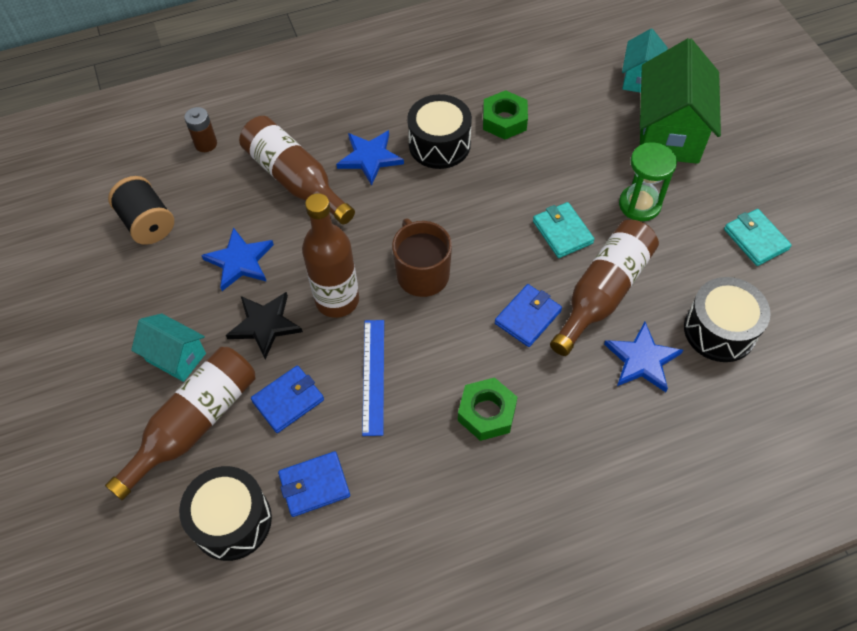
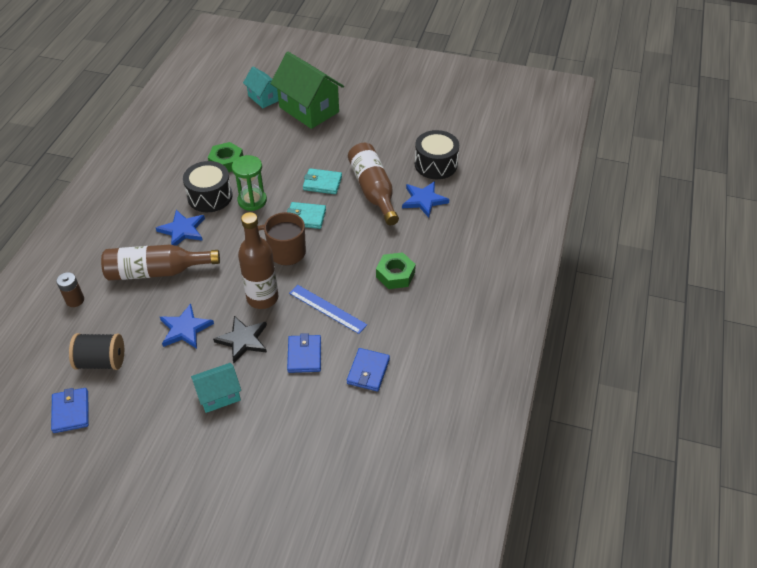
camera: 55 degrees left, 10 degrees down
brown bottle [105,347,255,500] -> none
black drum [179,466,272,561] -> none
blue wallet [495,284,562,347] -> blue wallet moved to [51,388,89,433]
green hourglass [619,142,677,221] -> green hourglass moved to [232,155,267,211]
turquoise wallet [724,209,792,266] -> turquoise wallet moved to [287,202,326,229]

